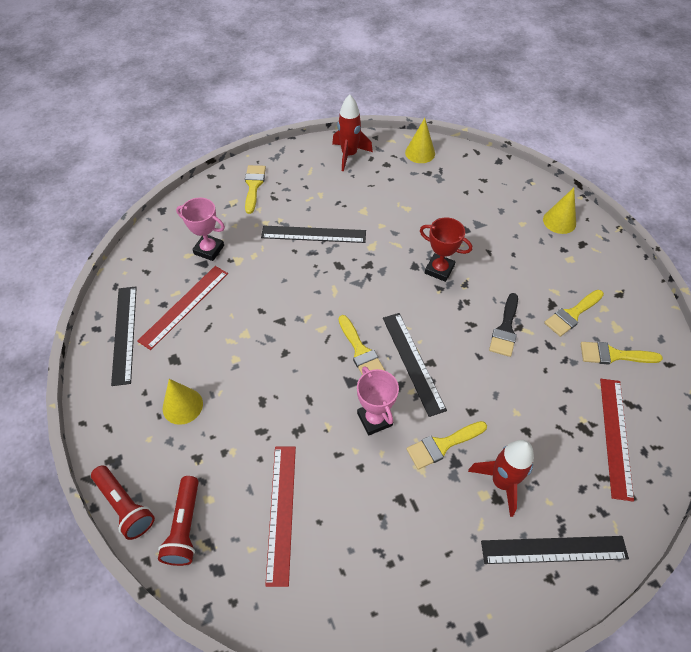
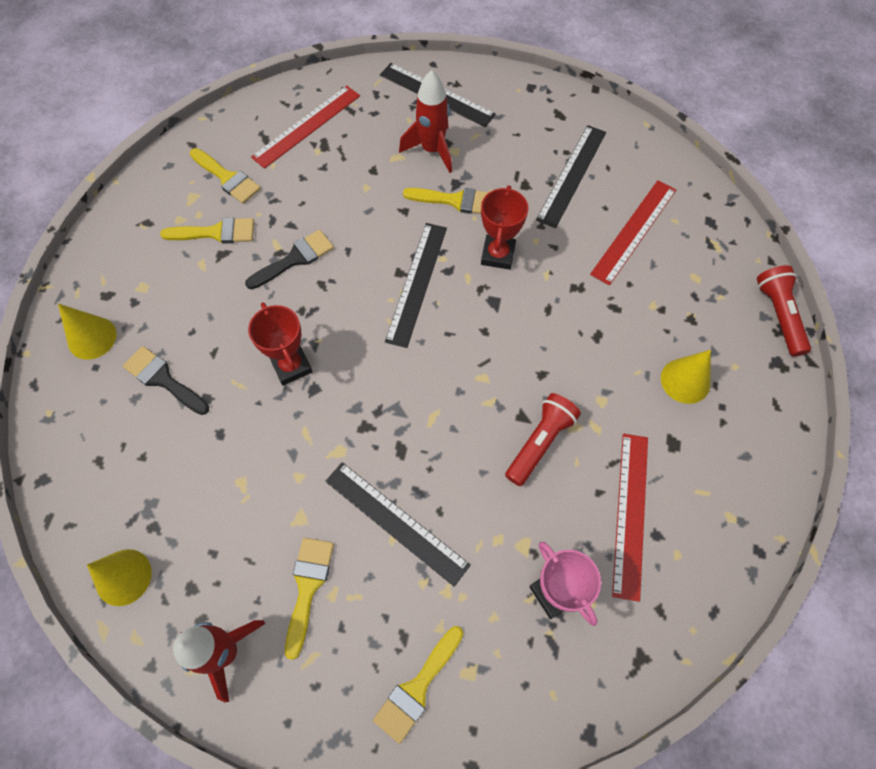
camera: 145 degrees left, 10 degrees up
black ruler [111,287,137,386] -> black ruler moved to [536,125,606,228]
red ruler [137,266,228,350] -> red ruler turned 60 degrees counterclockwise [612,434,648,602]
red flashlight [158,476,199,566] -> red flashlight moved to [505,393,581,486]
yellow brush [338,315,385,375] -> yellow brush moved to [285,538,334,660]
pink trophy [357,366,399,436] -> red trophy [481,185,528,270]
none -> black brush [123,346,209,415]

